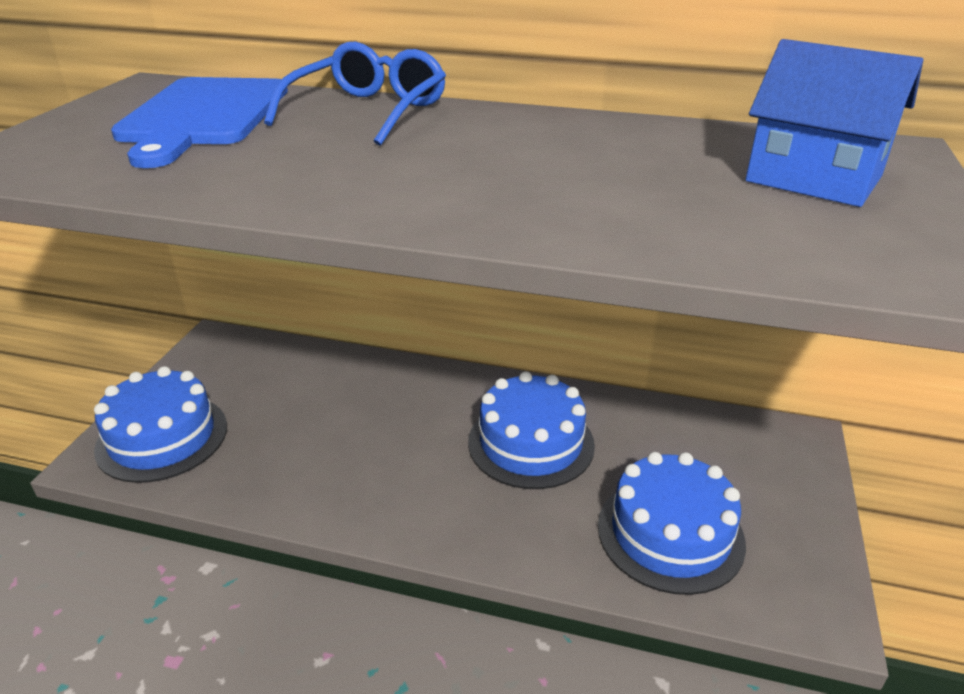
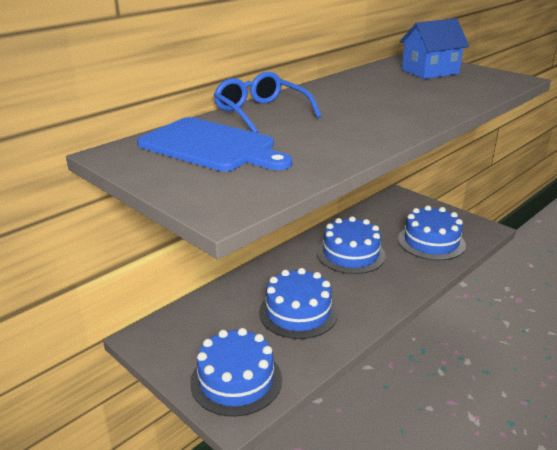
camera: 60 degrees left, 5 degrees down
none -> blue cake [259,268,338,339]

